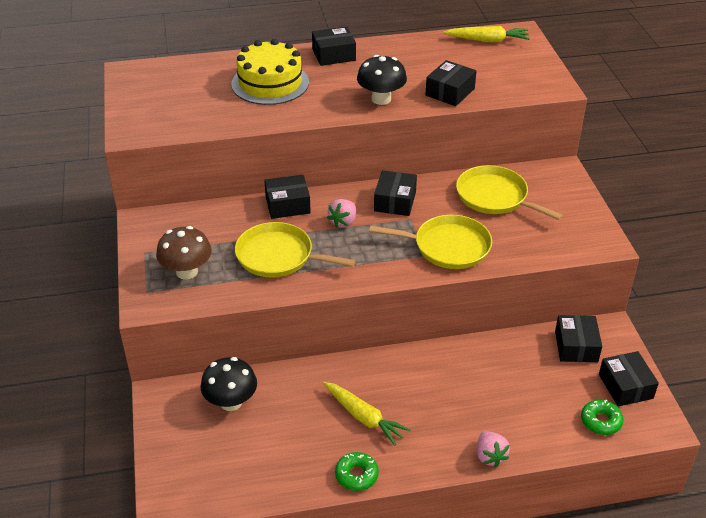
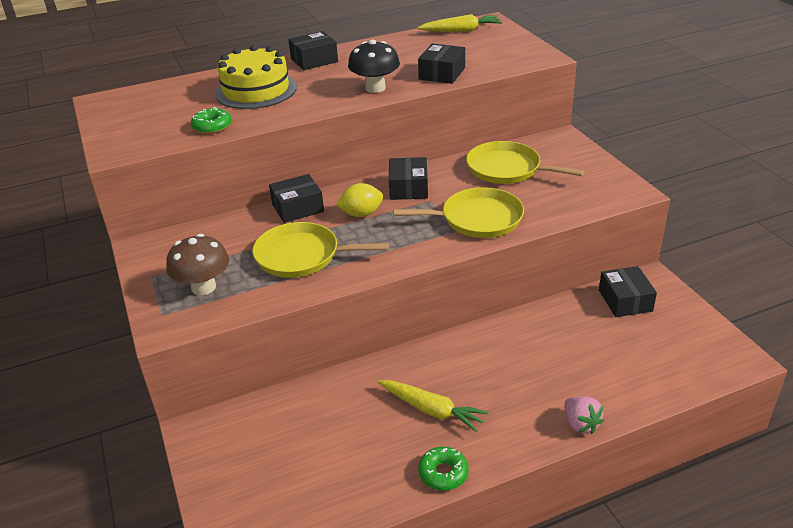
camera: 10 degrees left, 5 degrees down
black mushroom [200,357,257,411] -> none
pink strawberry [327,199,356,228] -> yellow lemon [336,183,383,217]
green donut [581,400,624,435] -> green donut moved to [191,107,232,134]
black box [599,351,659,407] -> none

